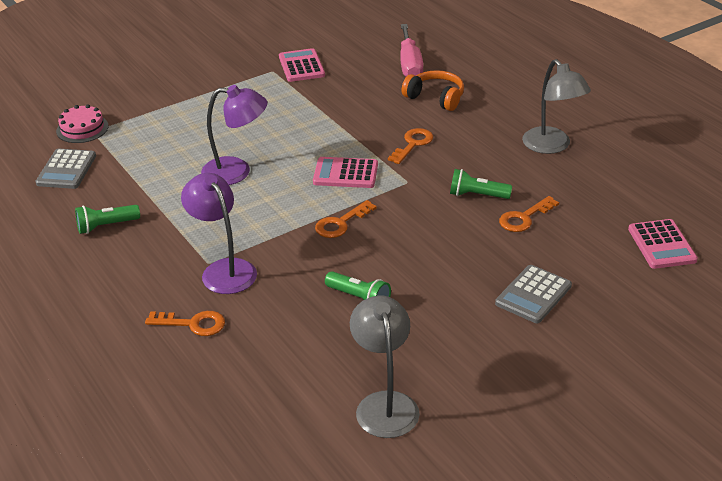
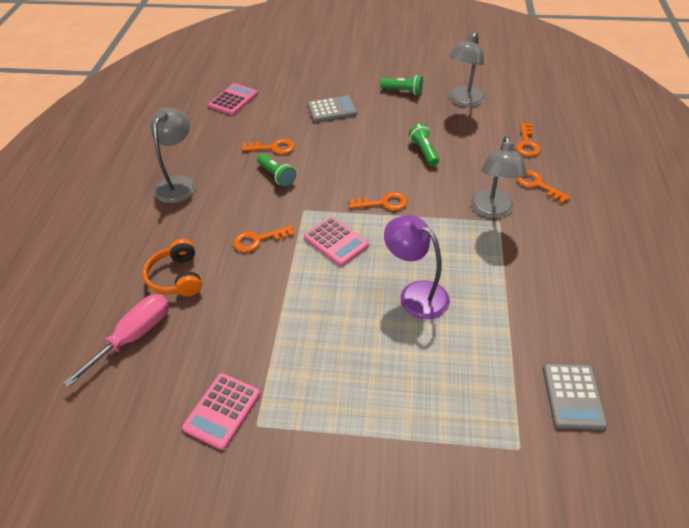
camera: 140 degrees left, 10 degrees up
grey calculator [35,149,96,189] -> grey calculator turned 135 degrees clockwise [543,364,608,430]
pink cake [56,104,109,143] -> none
green flashlight [75,205,140,234] -> green flashlight moved to [380,75,423,95]
purple lamp [181,173,257,294] -> grey lamp [471,136,527,218]
none -> orange key [516,123,541,157]

